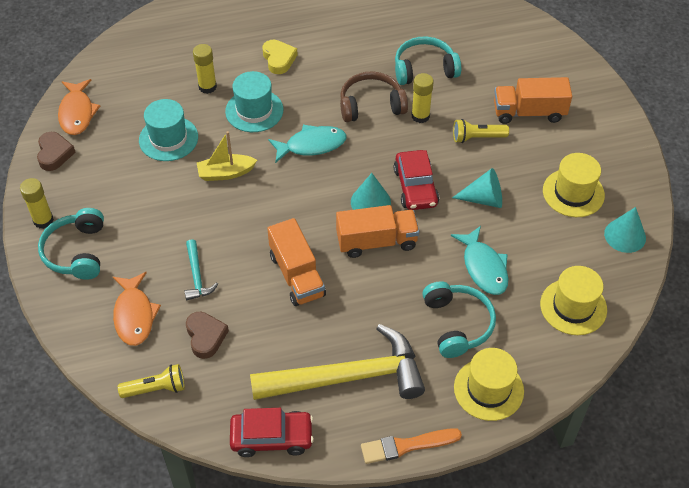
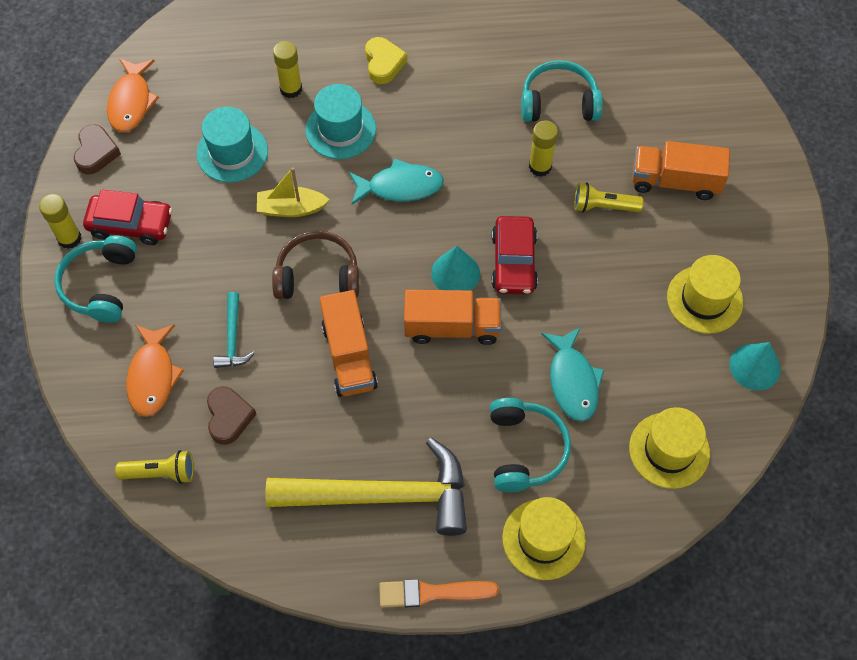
camera: 10 degrees right, 10 degrees up
red car [230,408,314,457] -> red car moved to [83,190,173,245]
brown headphones [340,72,408,122] -> brown headphones moved to [272,231,359,299]
turquoise cone [452,168,502,208] -> none

